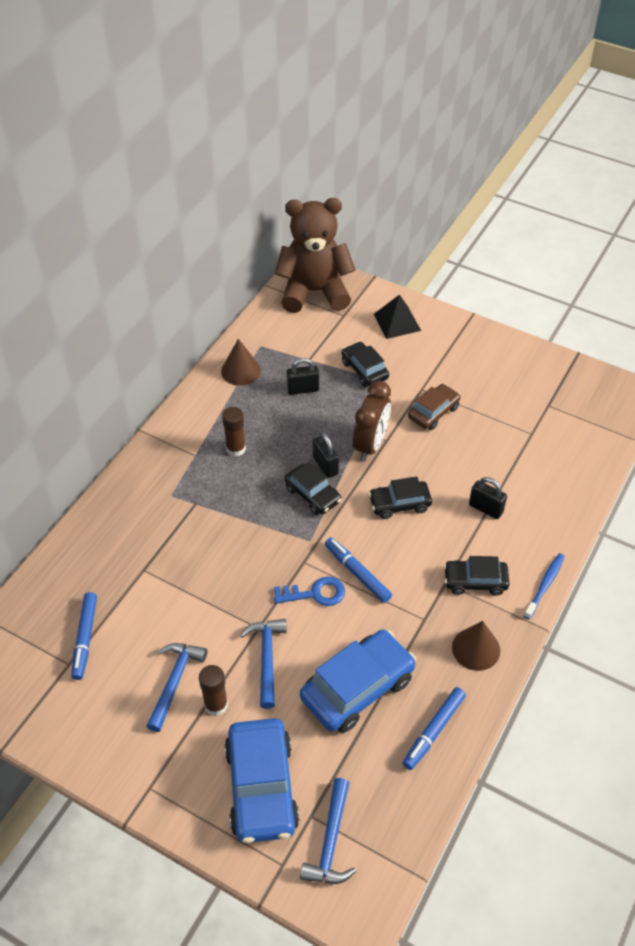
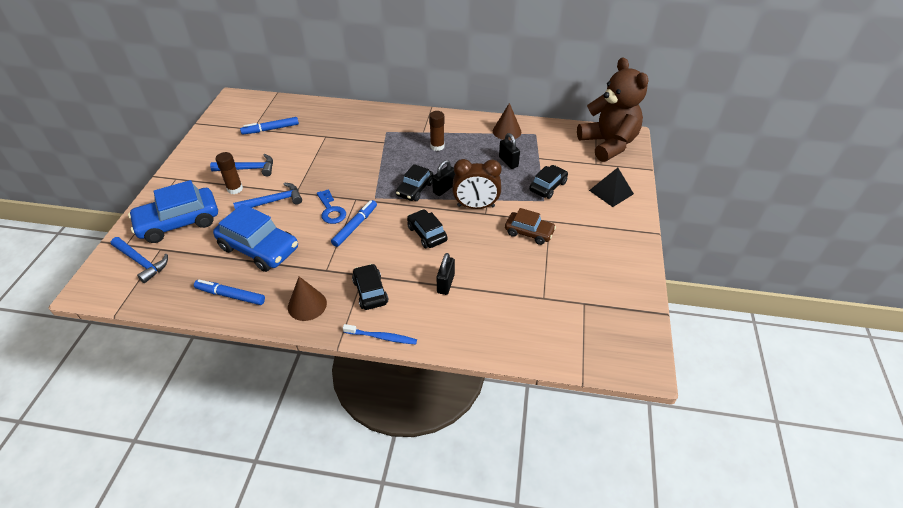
camera: 70 degrees right, 5 degrees down
blue hammer [300,778,356,884] -> blue hammer turned 135 degrees counterclockwise [111,237,168,283]

